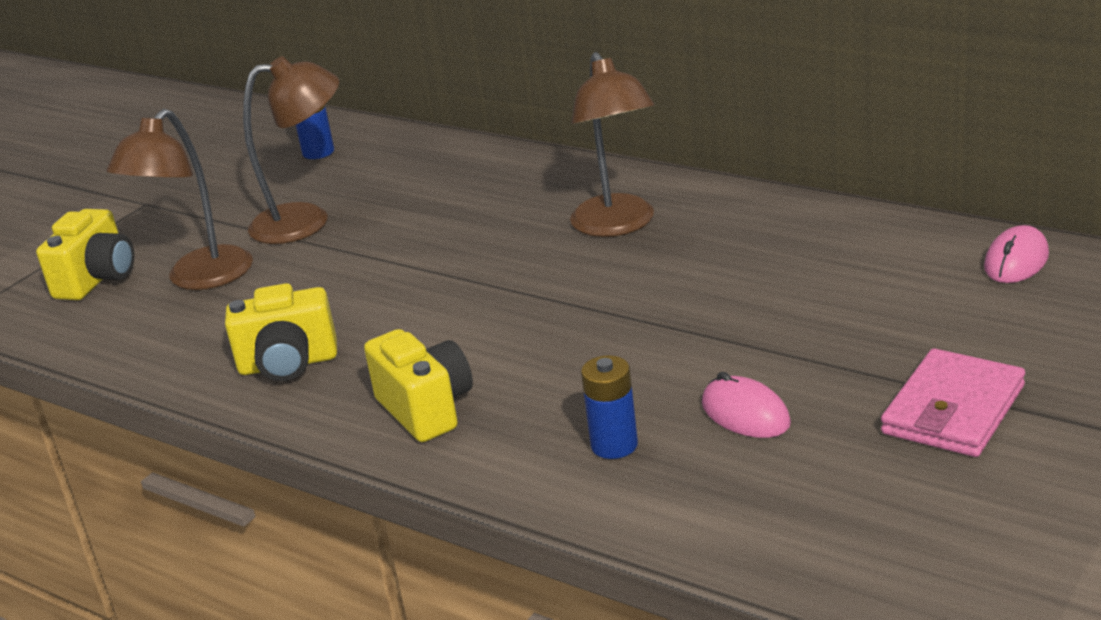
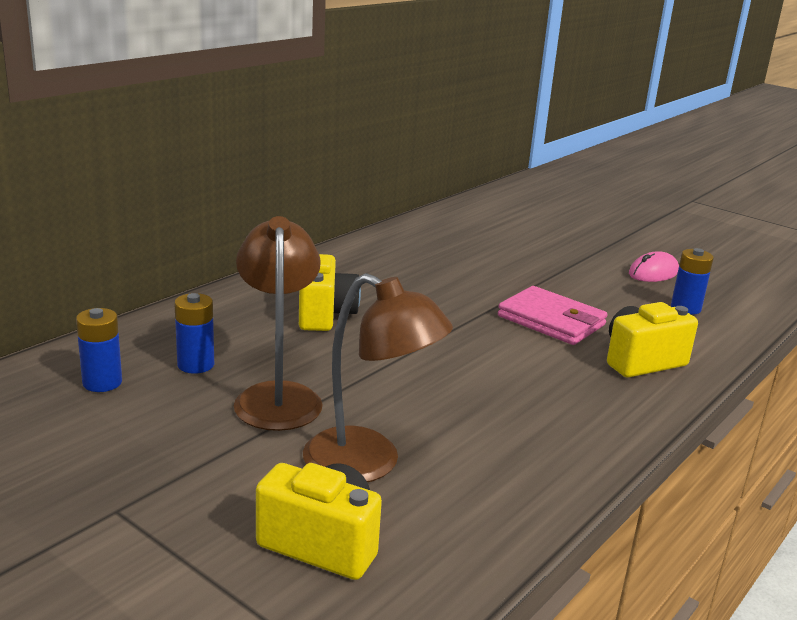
camera: 90 degrees left, 5 degrees down
yellow camera [225,283,337,381] -> yellow camera moved to [299,254,361,331]
brown lamp [570,52,654,237] -> none
pink wallet [881,348,1025,457] -> pink wallet moved to [498,286,608,345]
pink mouse [984,225,1049,283] -> none
none -> blue battery [174,293,214,374]

